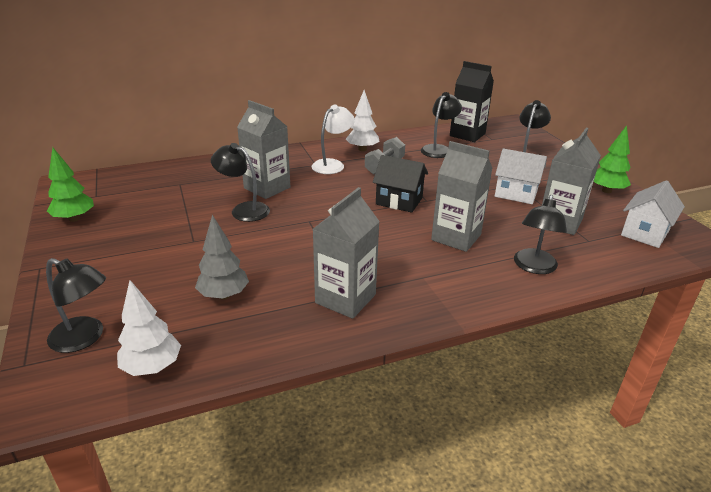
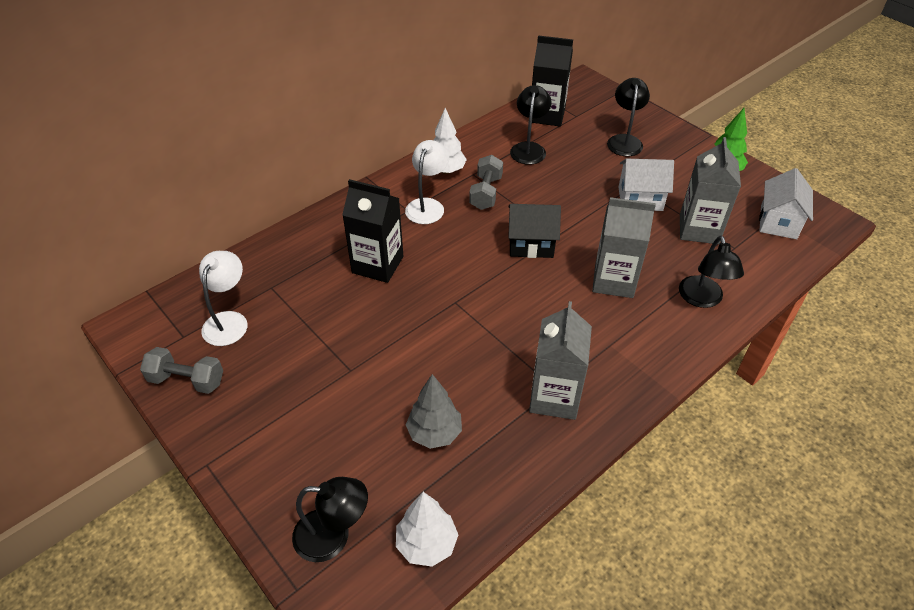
camera: 20 degrees left, 15 degrees up
green tree [47,147,94,222] -> grey dumbbell [140,347,223,394]
black lamp [211,143,270,222] -> none
grey carton [237,100,290,199] -> black carton [342,179,403,283]
none -> white lamp [199,251,247,346]

